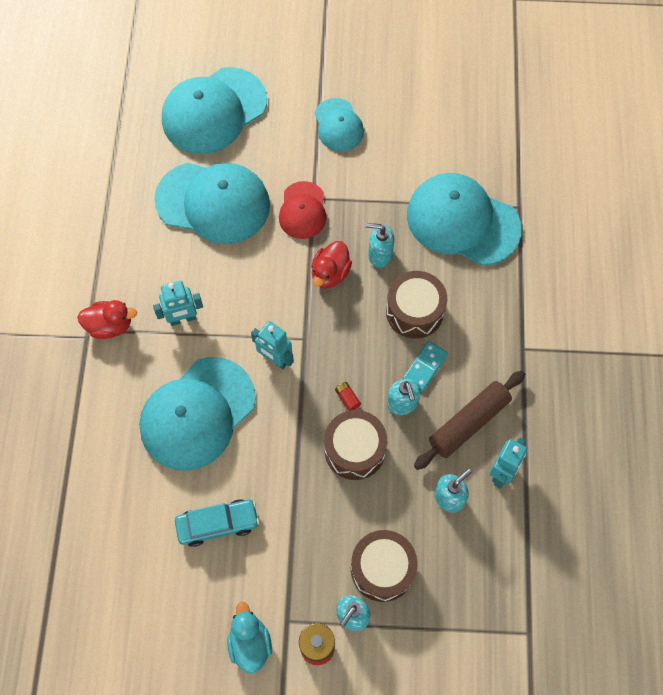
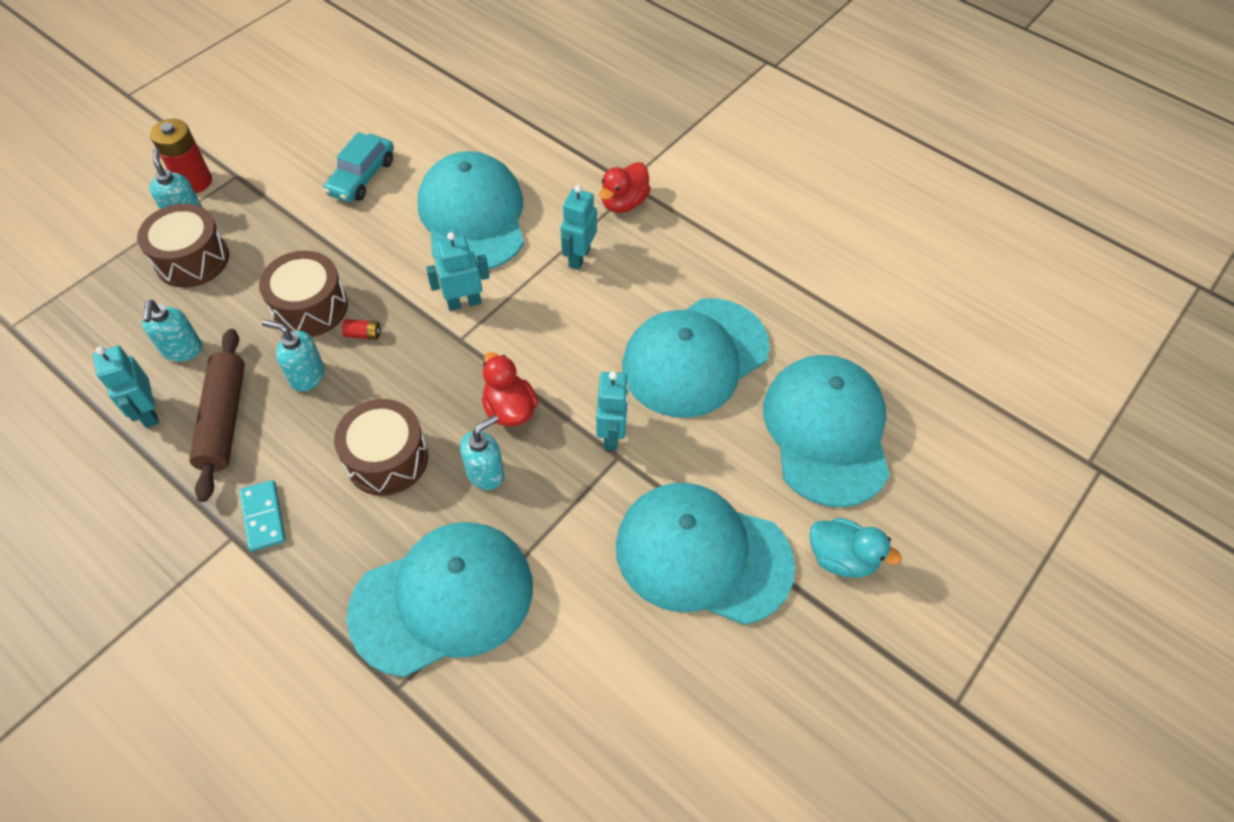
camera: 125 degrees right, 10 degrees down
turquoise duck [227,602,272,673] -> turquoise duck moved to [810,518,902,578]
red cap [279,181,326,239] -> turquoise robot [596,371,629,450]
turquoise cap [314,98,364,151] -> turquoise cap [616,483,795,625], size x1.81
turquoise domino [403,341,448,391] -> turquoise domino moved to [240,480,286,552]

